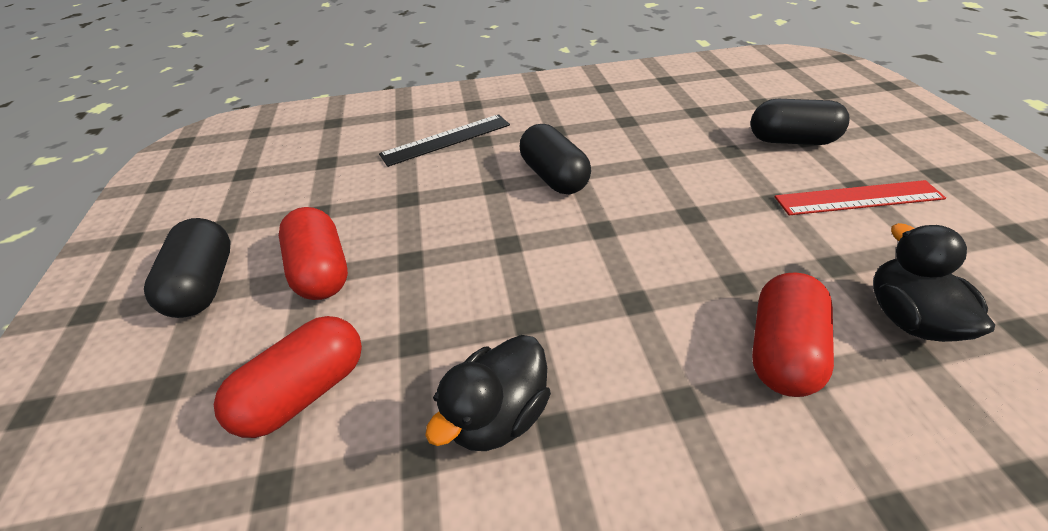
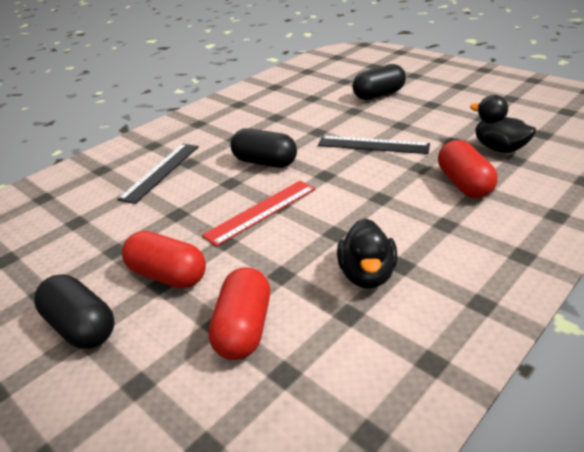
camera: 35 degrees left, 10 degrees down
red ruler [774,180,946,215] -> red ruler moved to [202,181,315,246]
none -> black ruler [318,136,430,154]

